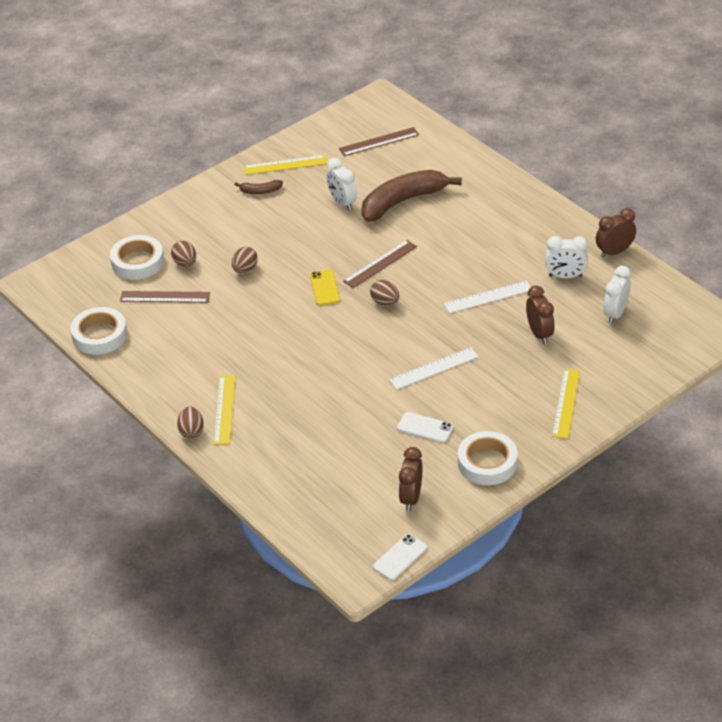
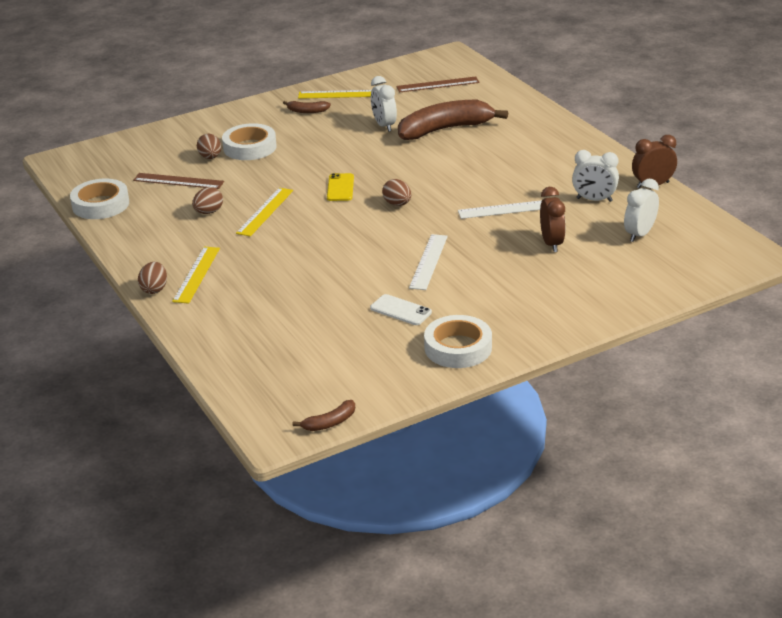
camera: 10 degrees right, 10 degrees down
white tape [110,235,164,280] -> white tape moved to [222,123,277,160]
brown egg [232,247,258,273] -> brown egg moved to [192,187,223,214]
brown ruler [343,240,417,288] -> none
white phone [373,534,427,580] -> brown banana [293,400,355,431]
white ruler [389,347,479,390] -> white ruler turned 60 degrees counterclockwise [409,234,448,290]
brown clock [399,447,422,511] -> none
yellow ruler [552,369,580,439] -> yellow ruler moved to [236,188,293,236]

